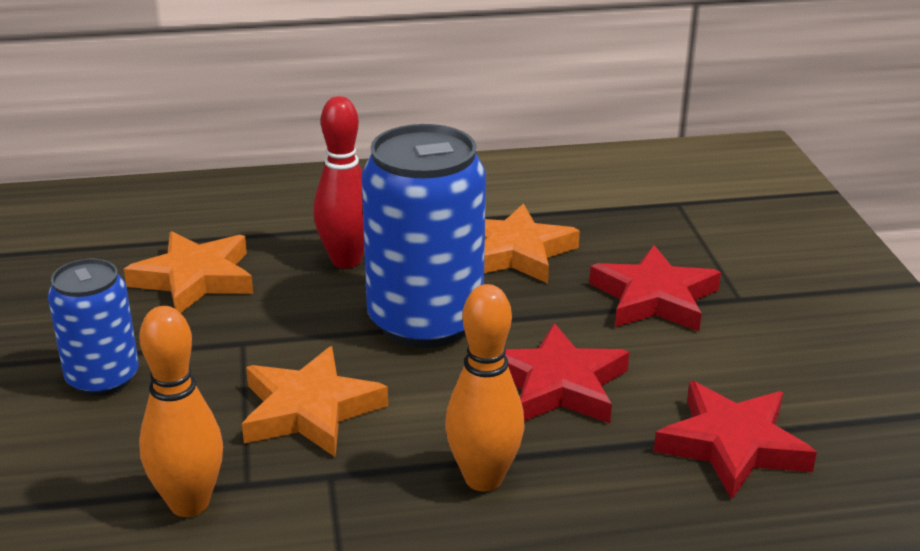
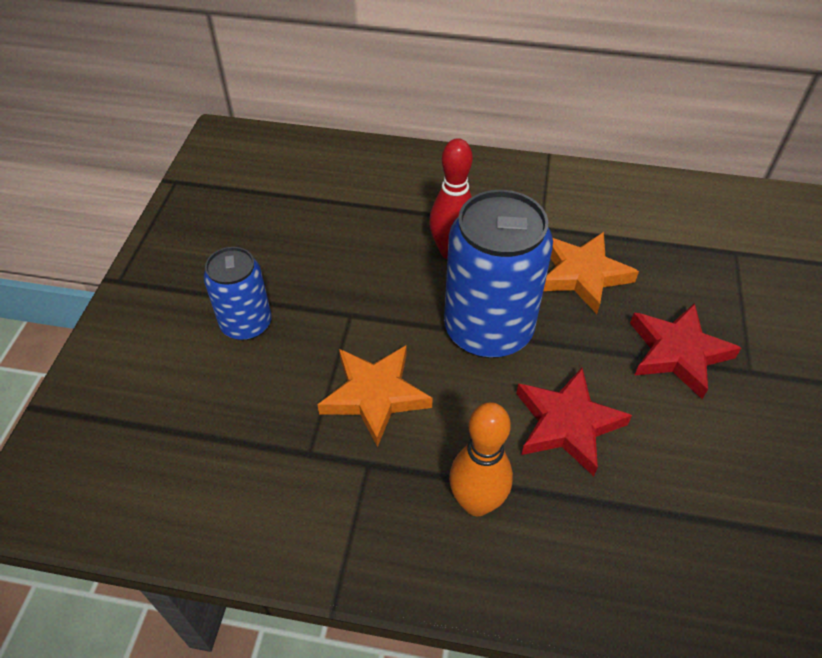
camera: 20 degrees right, 20 degrees up
orange star [124,231,253,313] -> none
orange bowling pin [139,306,223,517] -> none
red star [654,381,817,499] -> none

